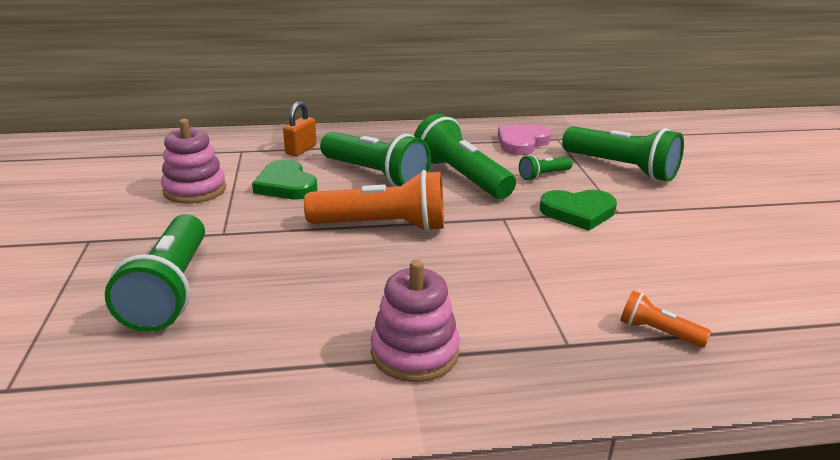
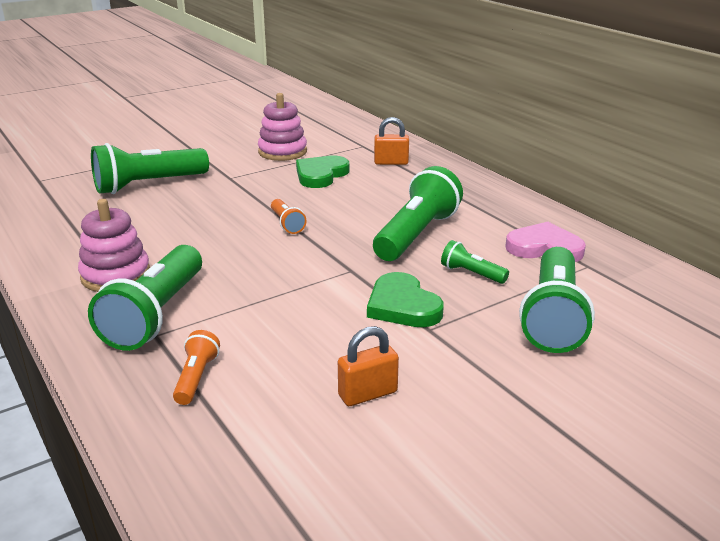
camera: 65 degrees right, 0 degrees up
orange flashlight [304,170,444,232] -> orange flashlight [271,199,307,234], size x0.48
green flashlight [320,132,431,187] -> green flashlight moved to [88,245,202,351]
none -> orange padlock [338,326,399,406]

